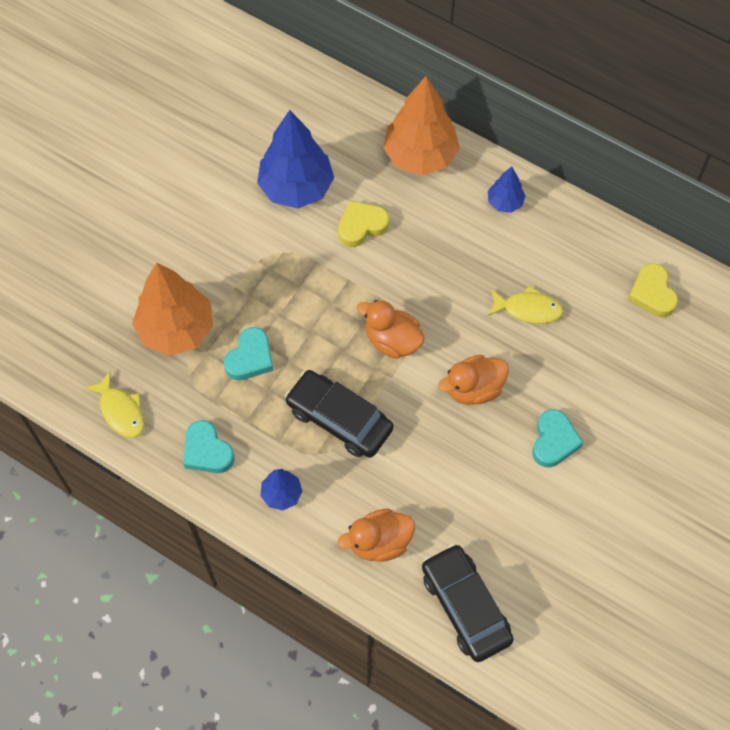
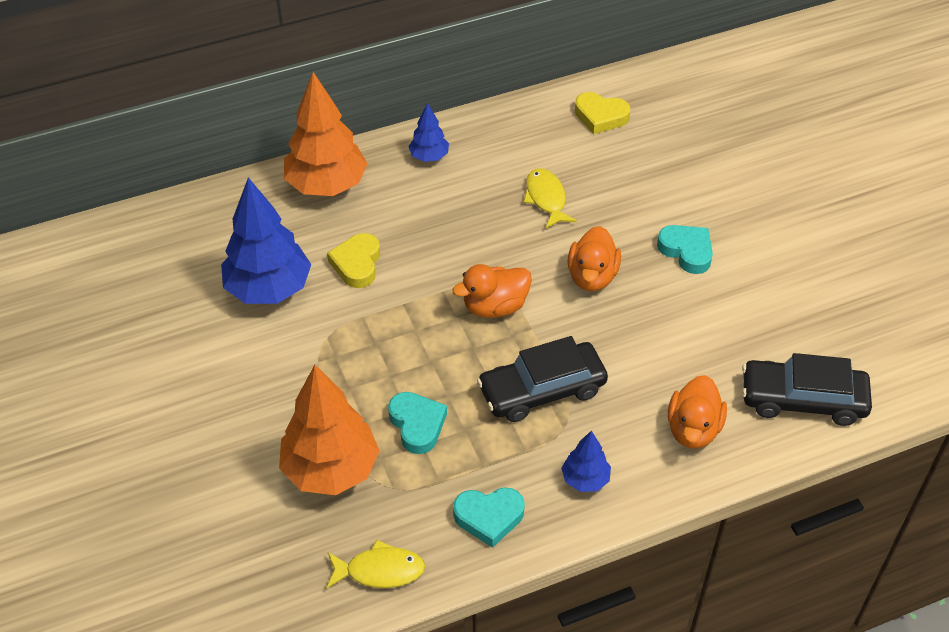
camera: 55 degrees left, 15 degrees down
yellow fish [488,286,563,324] -> yellow fish turned 60 degrees counterclockwise [523,168,577,229]

